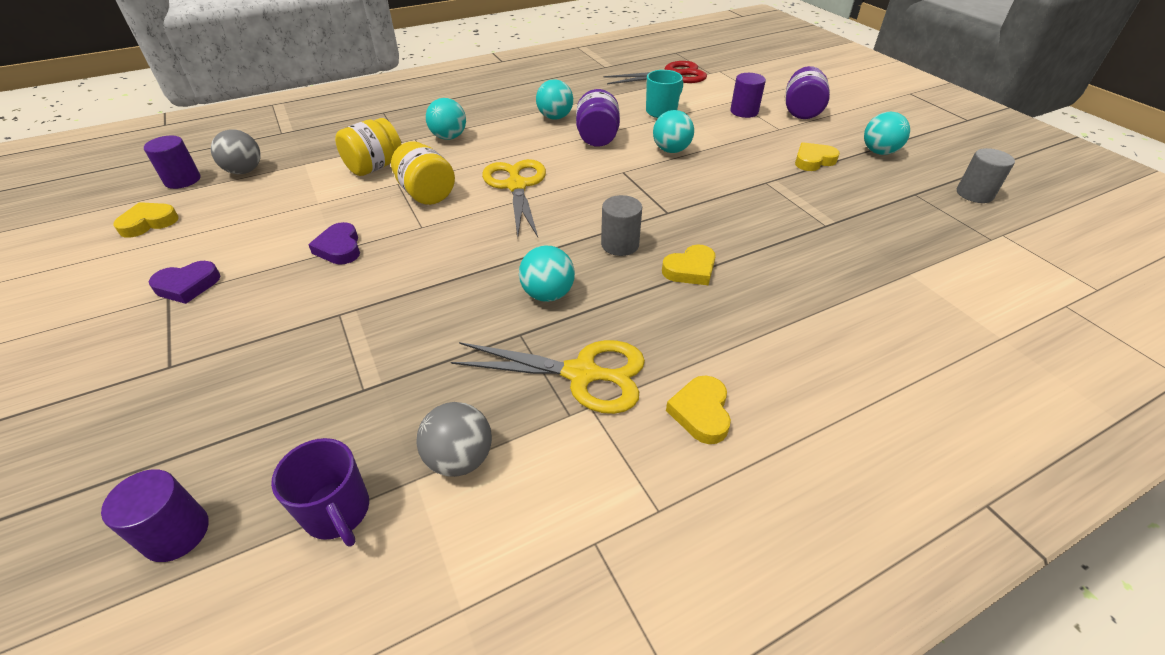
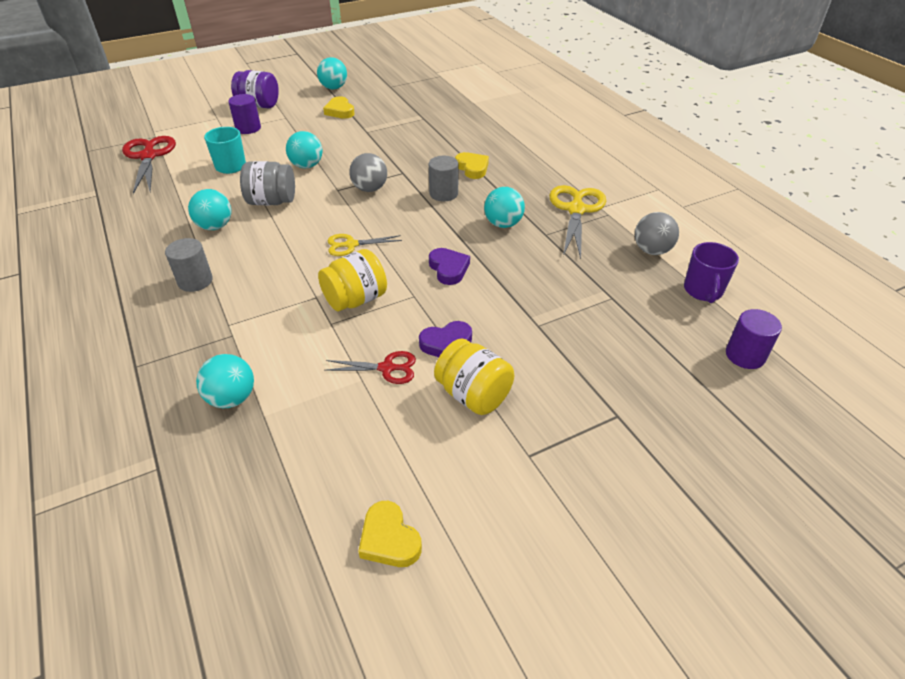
camera: 90 degrees left, 0 degrees up
purple cylinder [144,136,201,189] -> none
purple heart [149,261,220,304] -> purple heart moved to [429,248,470,285]
grey ball [211,130,261,174] -> grey ball moved to [349,153,387,192]
purple mug [271,438,369,546] -> purple mug turned 135 degrees clockwise [684,242,739,303]
yellow jar [335,118,402,176] -> yellow jar moved to [434,338,514,415]
turquoise ball [426,98,466,140] -> turquoise ball moved to [196,354,254,408]
yellow scissors [482,159,546,237] -> yellow scissors [328,234,402,256], size x0.57
purple jar [576,89,620,147] -> grey jar [240,161,295,205]
yellow heart [666,376,731,444] -> none
grey cylinder [957,148,1015,203] -> grey cylinder moved to [165,238,213,292]
none -> red scissors [324,351,416,384]

